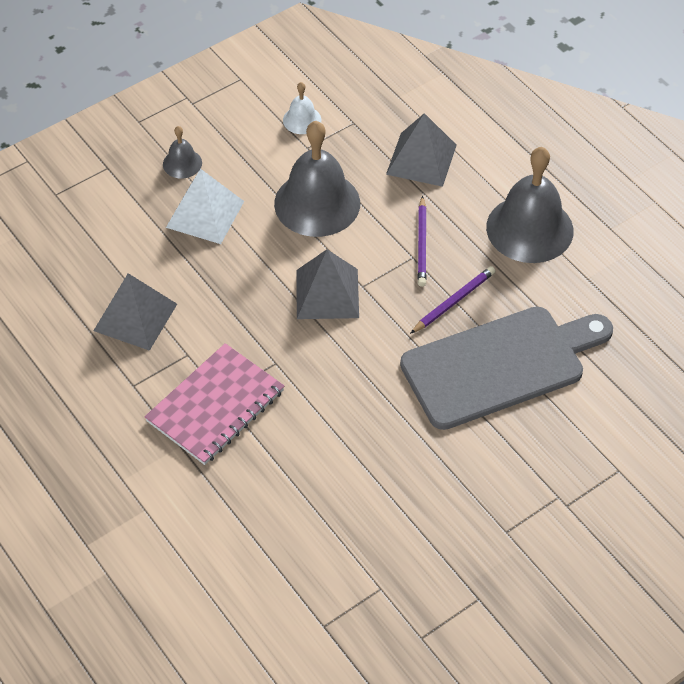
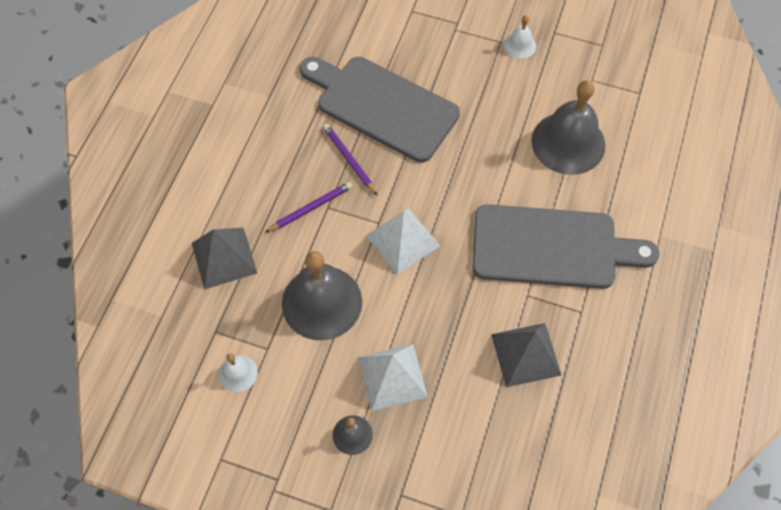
camera: 125 degrees left, 10 degrees up
pink notebook [144,343,284,465] -> grey cutting board [472,204,659,289]
grey pyramid [296,249,359,319] -> white pyramid [366,208,440,275]
purple pencil [410,266,495,334] -> purple pencil turned 45 degrees clockwise [323,124,377,195]
grey bell [486,147,573,263] -> grey bell moved to [532,80,605,175]
none -> white bell [504,15,536,59]

